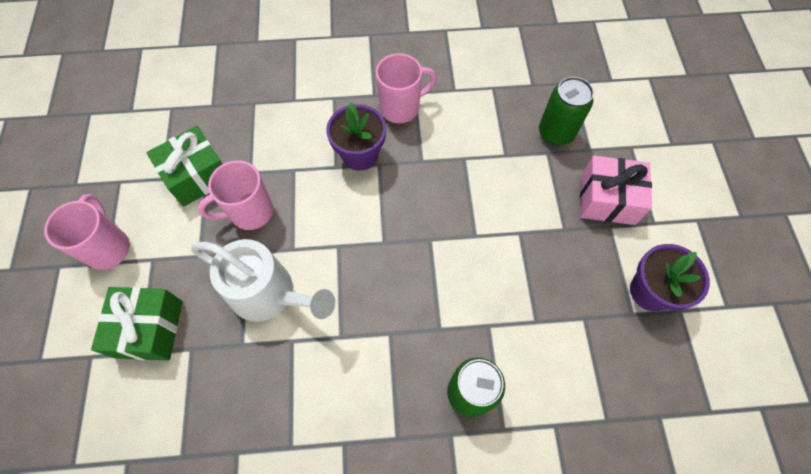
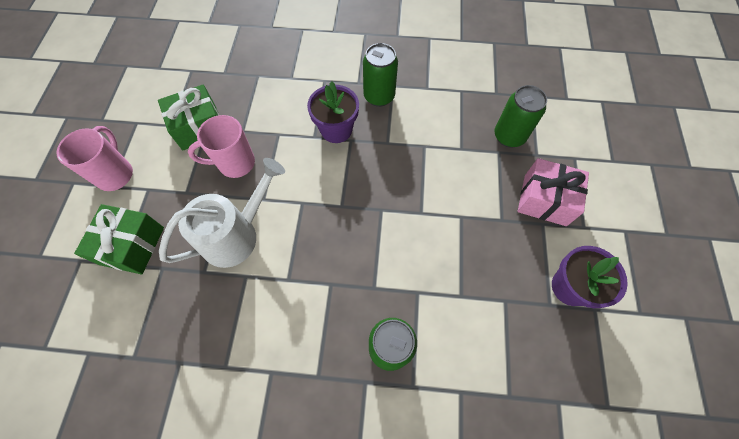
camera: 10 degrees right, 0 degrees up
white watering can [191,239,335,322] -> white watering can turned 75 degrees counterclockwise [159,158,285,268]
pink mug [376,53,437,123] -> green can [363,43,398,107]

